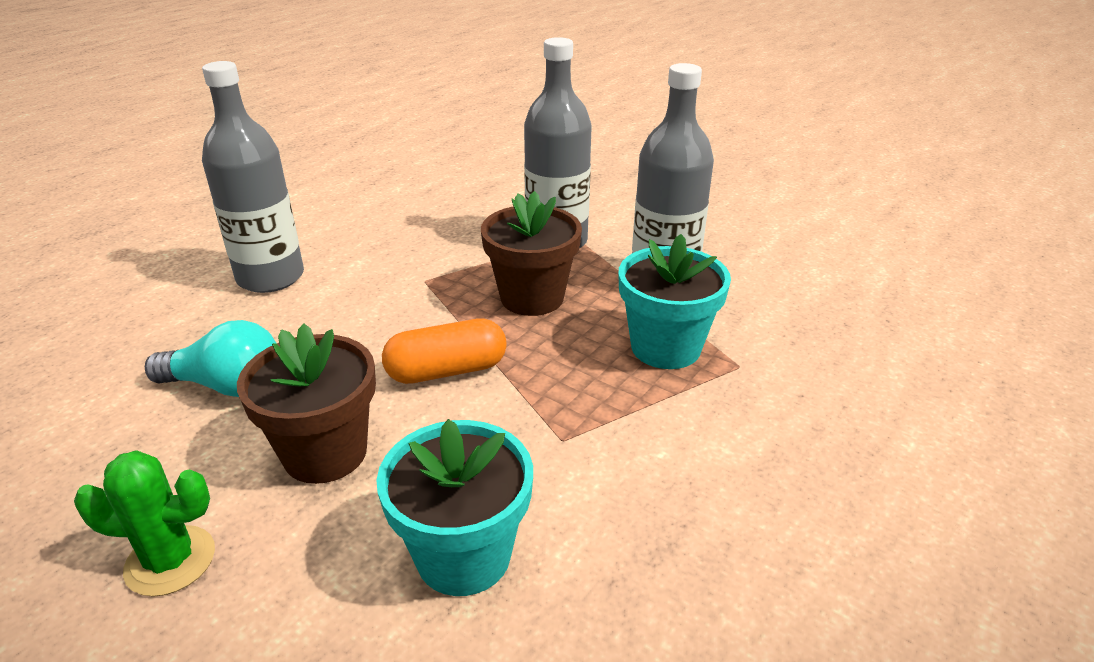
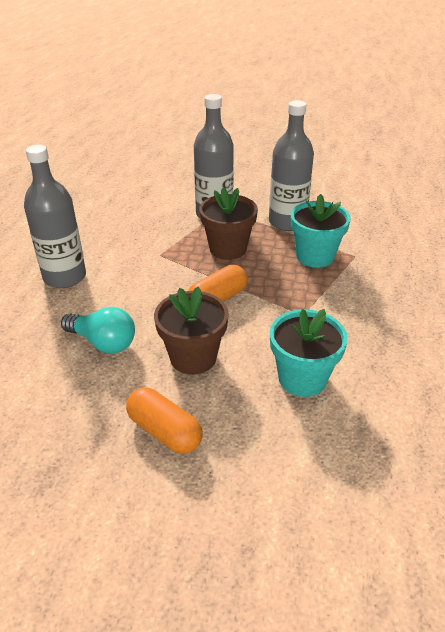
camera: 25 degrees left, 5 degrees up
green cactus [74,450,215,597] -> orange capsule [126,388,203,454]
turquoise light bulb [145,320,277,397] -> turquoise light bulb turned 45 degrees clockwise [61,307,135,354]

